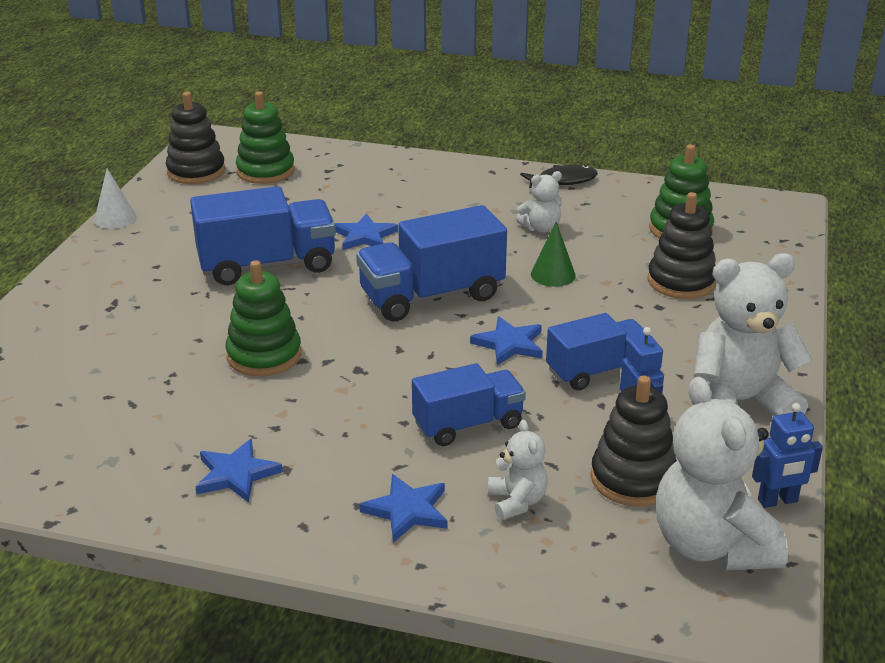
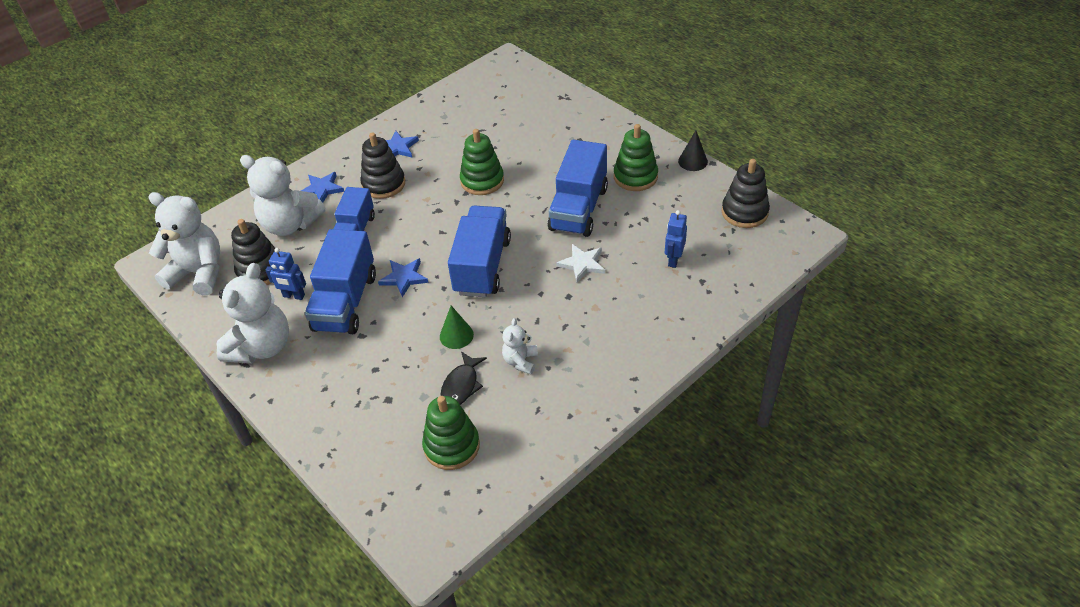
camera: 125 degrees right, 15 degrees up
white cone [94,168,137,229] -> black cone [678,131,708,171]
green stacking toy [236,91,295,184] -> green stacking toy moved to [614,124,658,191]
blue star [335,213,398,250] -> white star [556,244,605,282]
white teddy bear [488,420,548,520] -> white teddy bear [240,155,325,236], size x2.01
black fish [520,165,598,189] -> black fish moved to [440,351,487,405]
blue truck [546,313,645,391] -> blue truck [305,229,376,334], size x1.53
black stacking toy [648,192,716,299] -> black stacking toy moved to [360,132,405,199]
blue robot [752,403,823,508] -> blue robot moved to [665,210,687,268]

